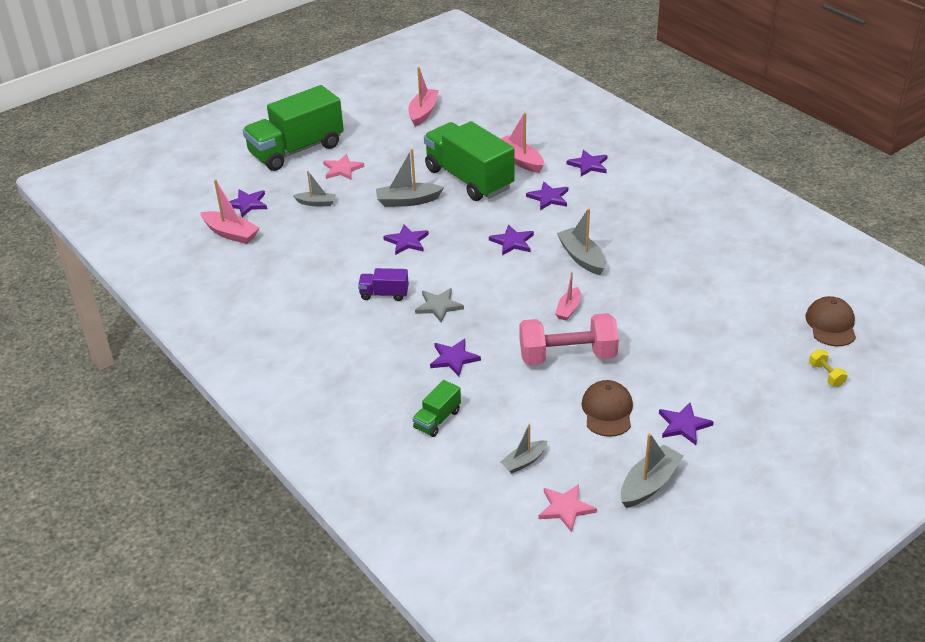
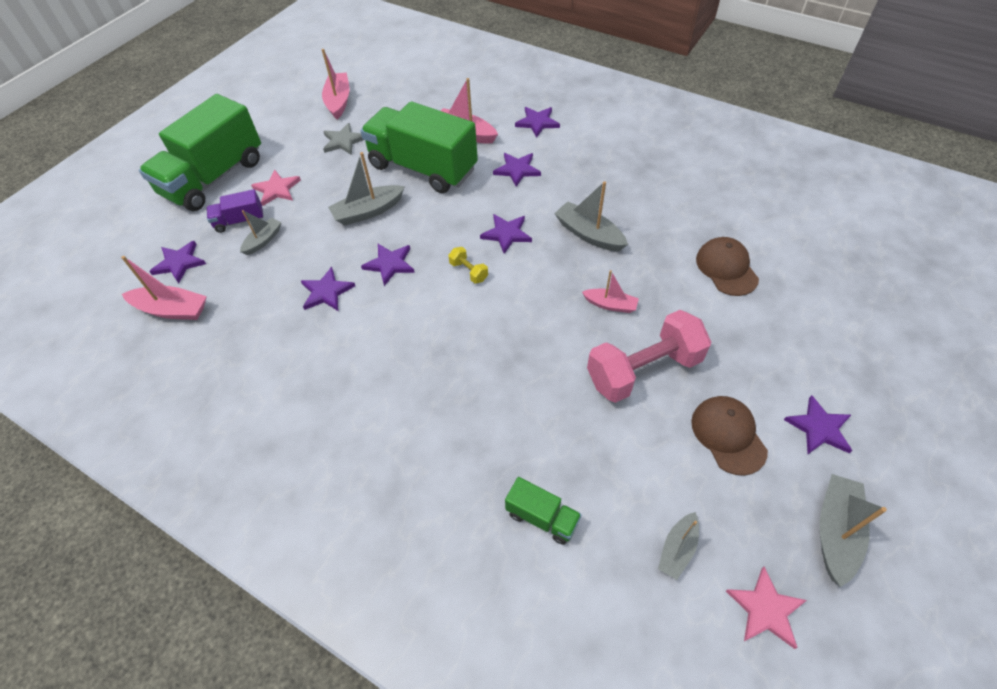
camera: 20 degrees left, 15 degrees up
grey boat [293,171,336,206] -> grey boat turned 45 degrees counterclockwise [240,210,281,255]
purple truck [358,268,409,301] -> purple truck moved to [207,189,264,233]
green truck [412,380,461,437] -> green truck turned 75 degrees counterclockwise [505,477,582,545]
grey star [415,288,464,323] -> grey star moved to [323,123,363,155]
purple star [430,339,481,376] -> purple star moved to [301,267,355,311]
pink boat [555,272,581,321] -> pink boat turned 75 degrees counterclockwise [582,270,639,313]
brown cap [806,296,856,347] -> brown cap moved to [696,237,759,296]
yellow dumbbell [809,349,848,387] -> yellow dumbbell moved to [448,247,488,284]

